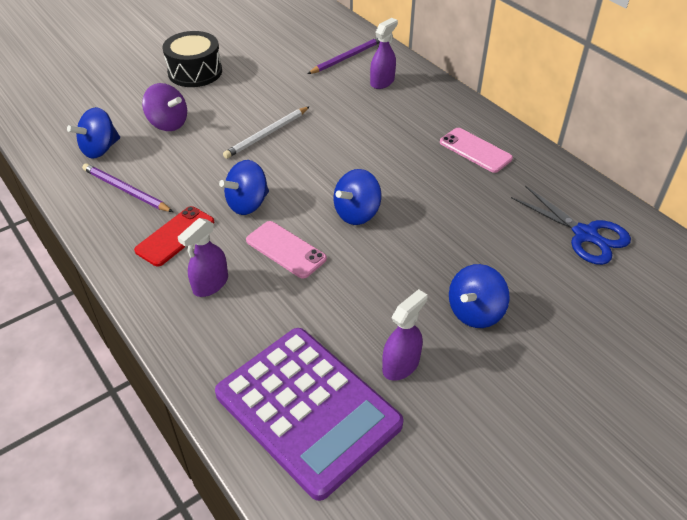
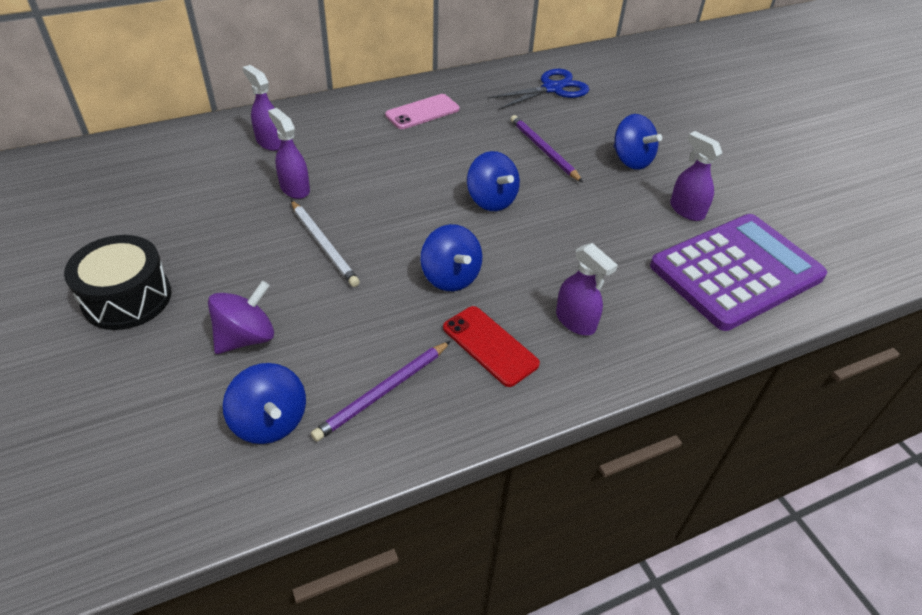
camera: 80 degrees left, 0 degrees up
pink phone [246,221,327,279] -> none
purple pencil [307,37,380,74] -> purple pencil moved to [510,115,583,182]
none -> purple spray bottle [268,108,310,199]

